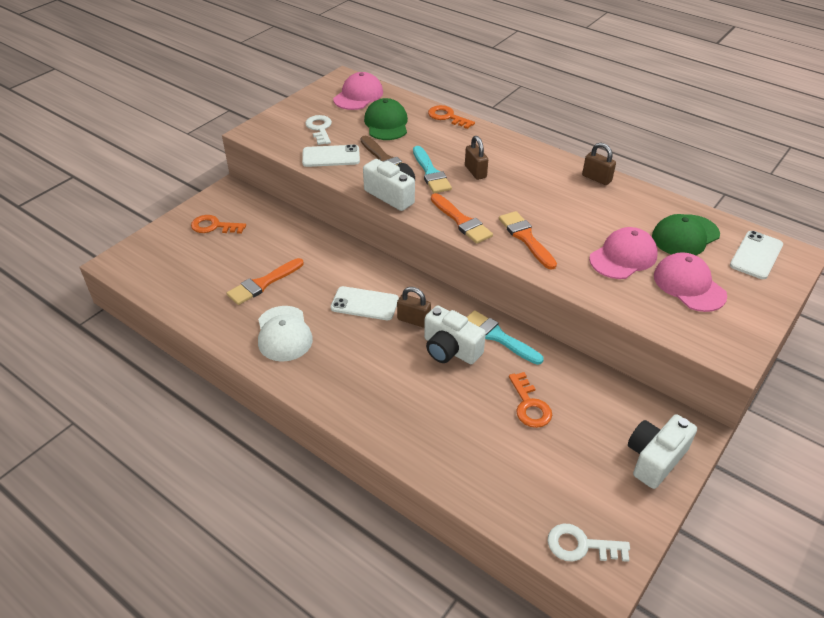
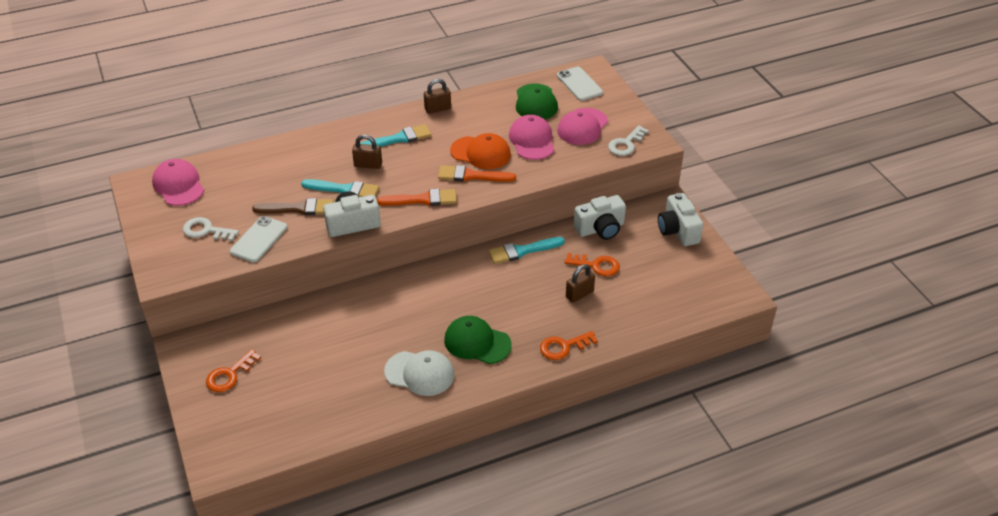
camera: 60 degrees left, 0 degrees up
orange brush [227,258,304,305] -> none
white phone [331,286,399,320] -> none
green cap [364,98,408,140] -> green cap moved to [444,316,512,364]
brown padlock [397,287,431,328] -> brown padlock moved to [566,264,595,303]
white camera [424,305,486,364] -> white camera moved to [574,195,626,240]
orange key [428,105,475,129] -> orange key moved to [540,331,598,360]
white key [547,523,630,562] -> white key moved to [608,125,649,156]
pink cap [654,252,727,312] -> pink cap turned 60 degrees counterclockwise [557,108,608,145]
none -> turquoise brush [360,124,431,147]
none -> orange cap [450,133,511,169]

